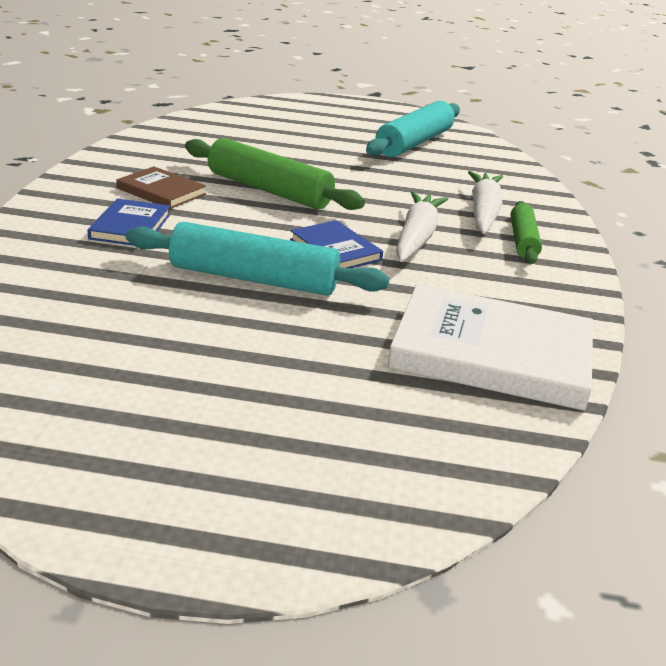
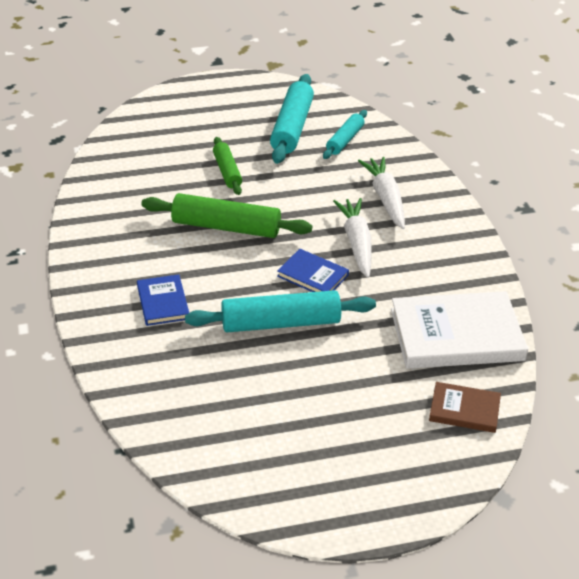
camera: 20 degrees left, 10 degrees up
brown book [116,166,206,209] -> brown book moved to [429,382,501,433]
green rolling pin [510,201,542,264] -> green rolling pin moved to [213,137,242,195]
none -> turquoise rolling pin [323,110,367,159]

